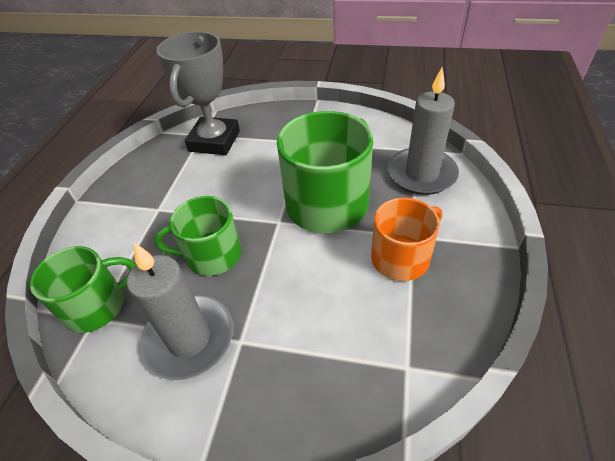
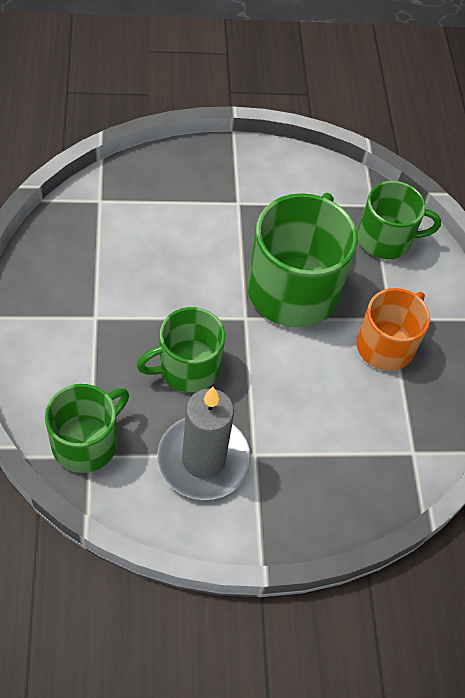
camera: 25 degrees left, 10 degrees up
grey trophy [156,31,240,155] -> none
grey candle [388,68,459,195] -> green mug [357,181,441,259]

